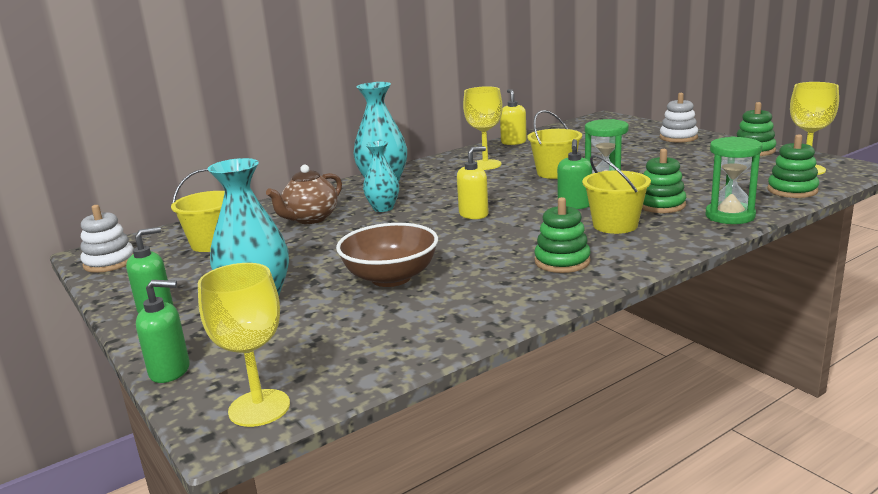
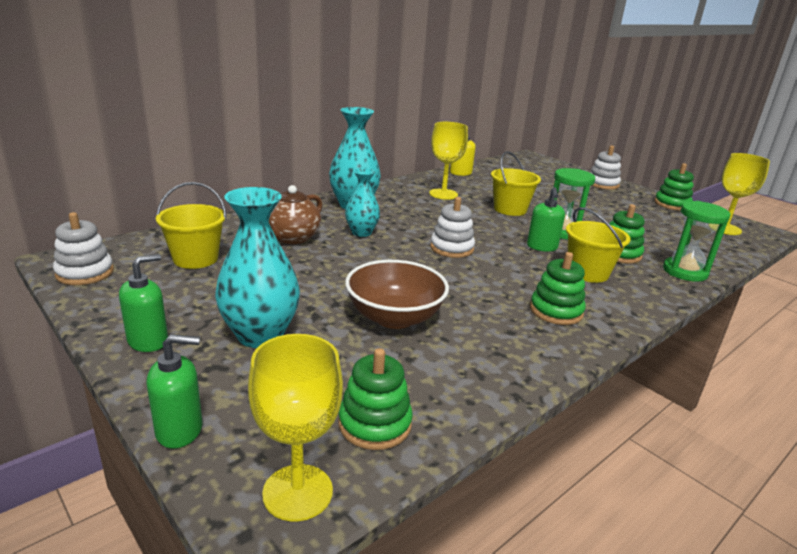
camera: 10 degrees left, 5 degrees up
yellow soap dispenser [457,146,489,219] -> white stacking toy [430,197,475,258]
green stacking toy [767,134,819,198] -> green stacking toy moved to [338,348,413,450]

